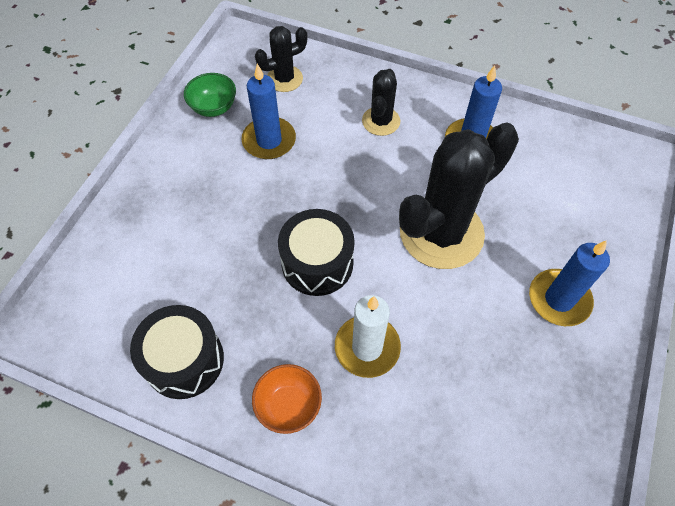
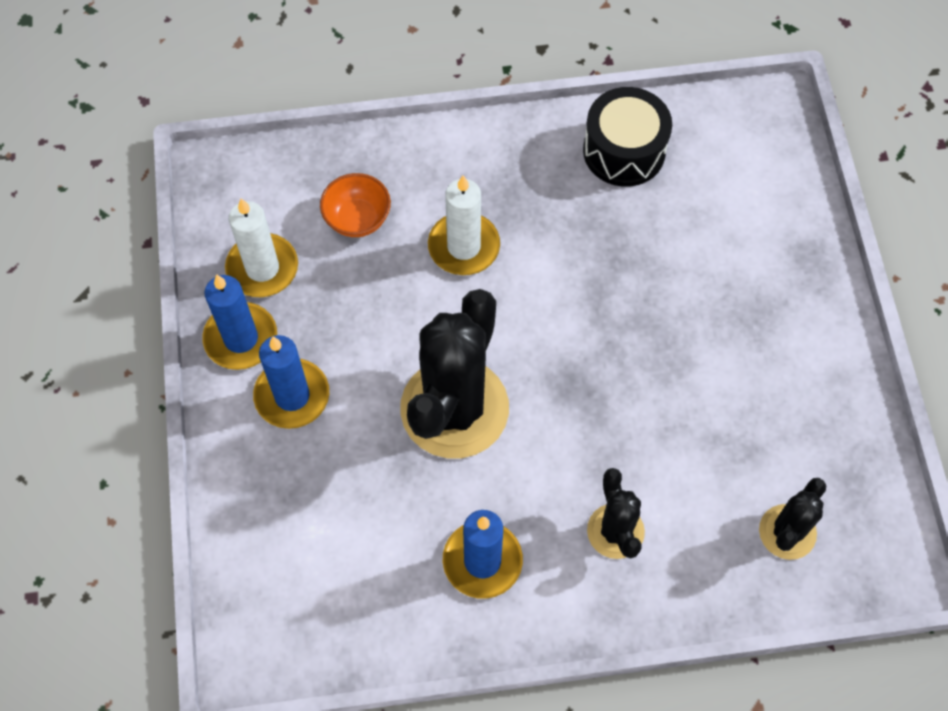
camera: 150 degrees right, 5 degrees up
green bowl [184,73,236,117] -> none
blue candle [242,64,296,159] -> blue candle moved to [202,274,277,370]
orange bowl [252,364,322,434] -> orange bowl moved to [320,173,391,237]
black drum [278,209,355,296] -> none
none -> white candle [225,199,298,297]

